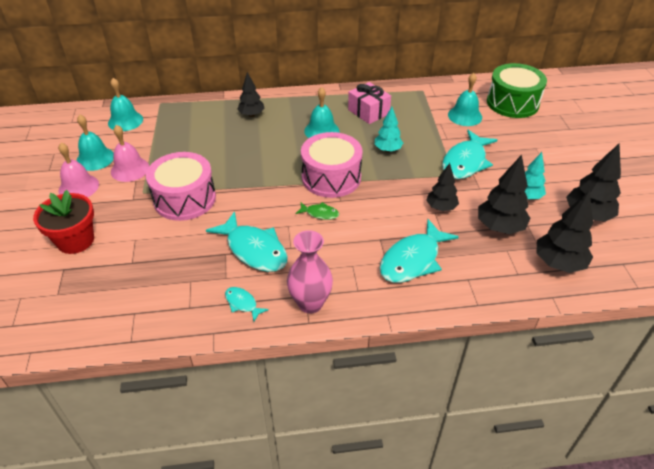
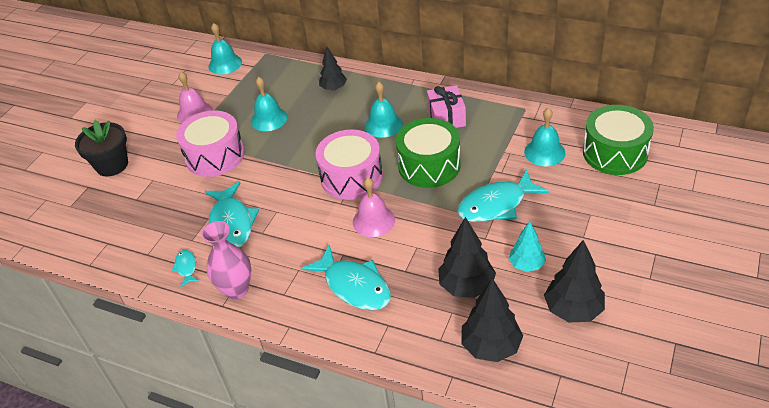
camera: 35 degrees right, 0 degrees up
red flower pot [33,190,94,254] -> black flower pot [75,120,128,177]
pink bell [58,143,99,197] -> pink bell moved to [353,177,395,237]
turquoise bell [76,115,114,171] -> turquoise bell moved to [251,77,287,131]
green fish [295,202,339,220] -> none
turquoise tree [375,107,403,152] -> green drum [396,118,461,188]
turquoise fish [379,219,459,283] -> turquoise fish turned 120 degrees counterclockwise [301,245,391,311]
black tree [426,163,459,211] -> none

